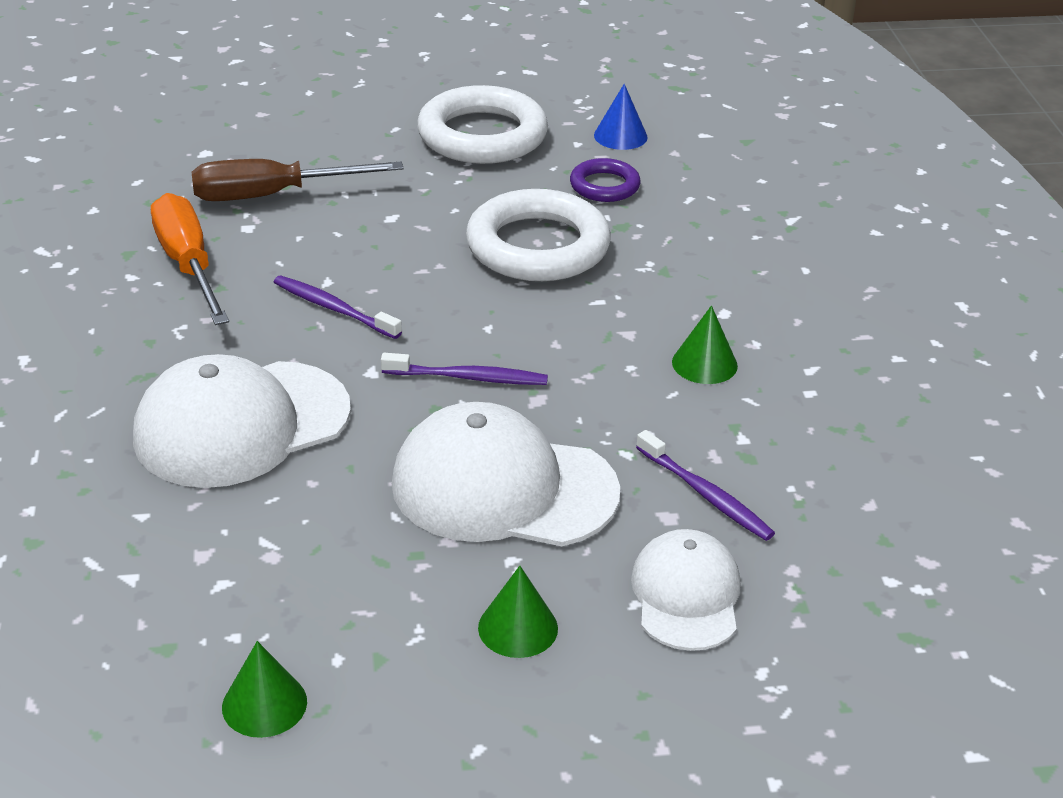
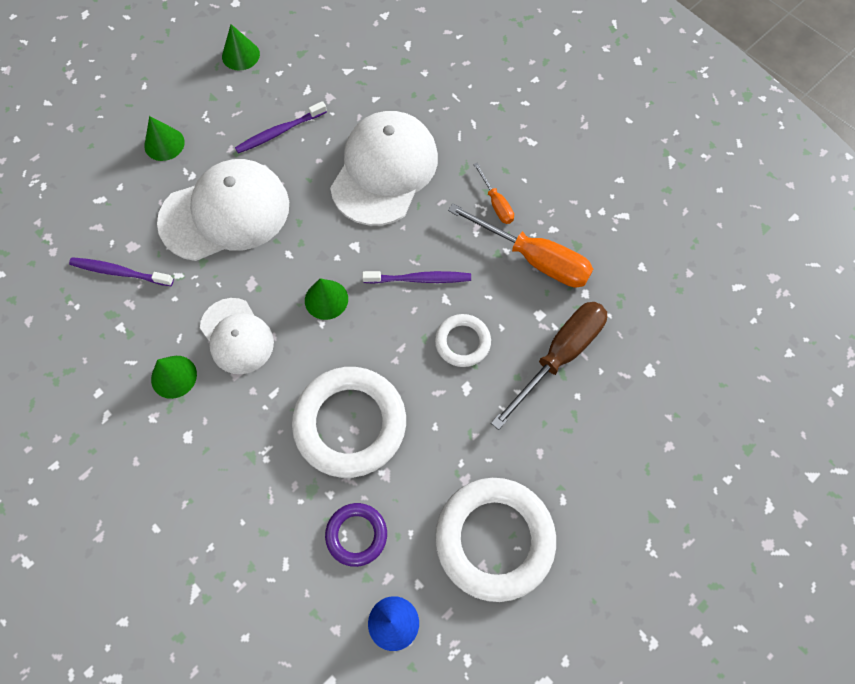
camera: 145 degrees right, 30 degrees up
purple toothbrush [381,353,548,385] -> purple toothbrush moved to [235,101,327,154]
white cap [631,529,740,651] -> white cap moved to [200,298,274,374]
none -> green cone [305,278,348,320]
none -> white ring [435,314,491,367]
none -> orange screwdriver [473,163,514,224]

